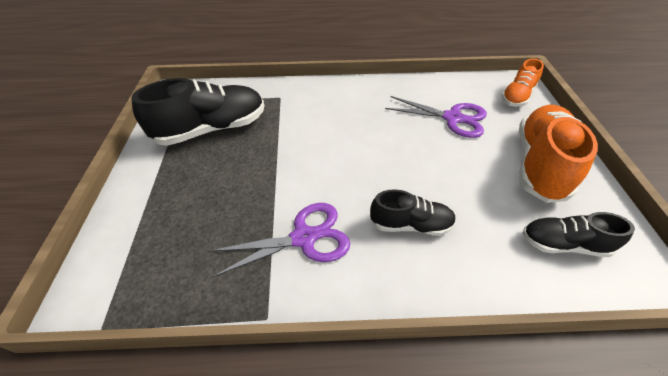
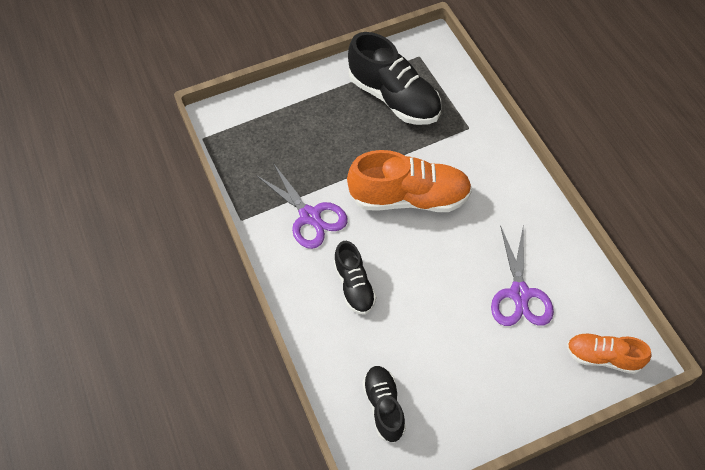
camera: 70 degrees right, 10 degrees up
orange shoe [519,105,598,203] -> orange shoe moved to [347,150,472,212]

